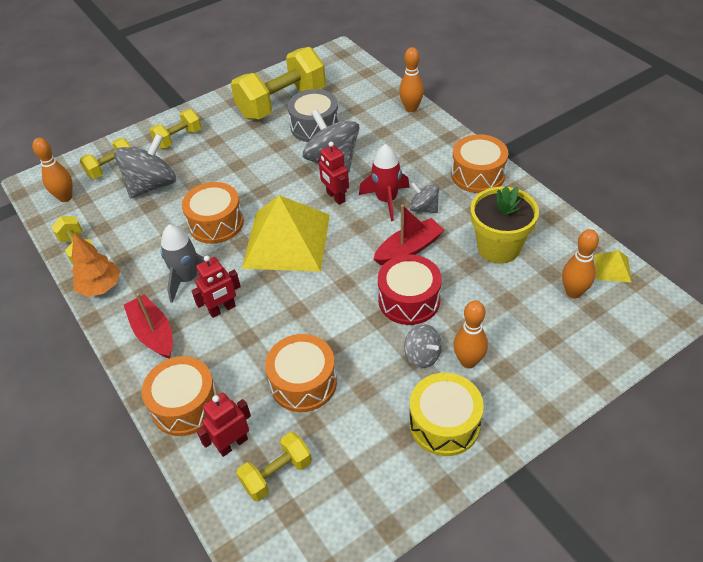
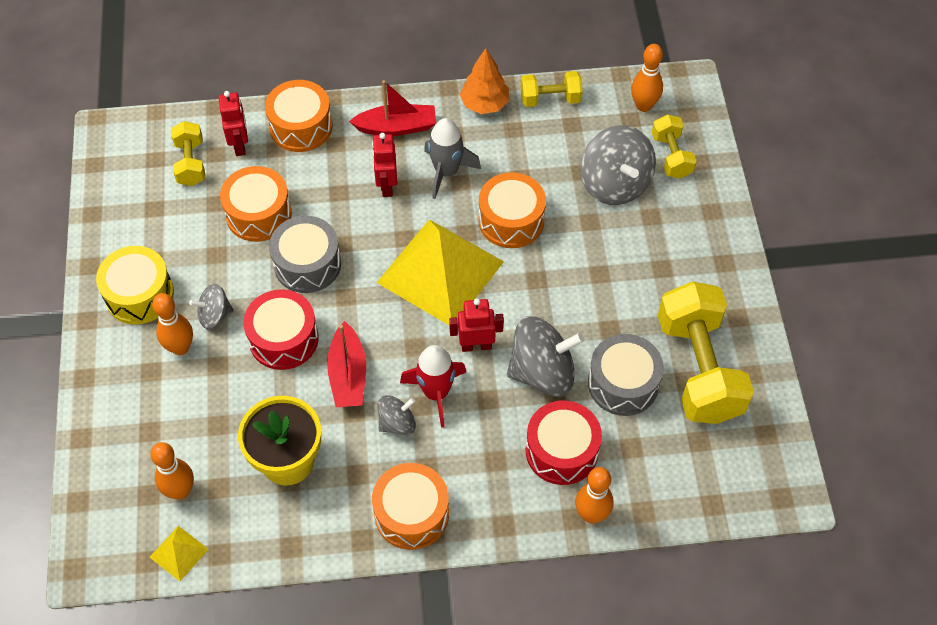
camera: 115 degrees right, 10 degrees up
yellow dumbbell [150,109,201,148] -> none
none -> grey drum [269,216,341,293]
none -> red drum [526,400,602,485]

